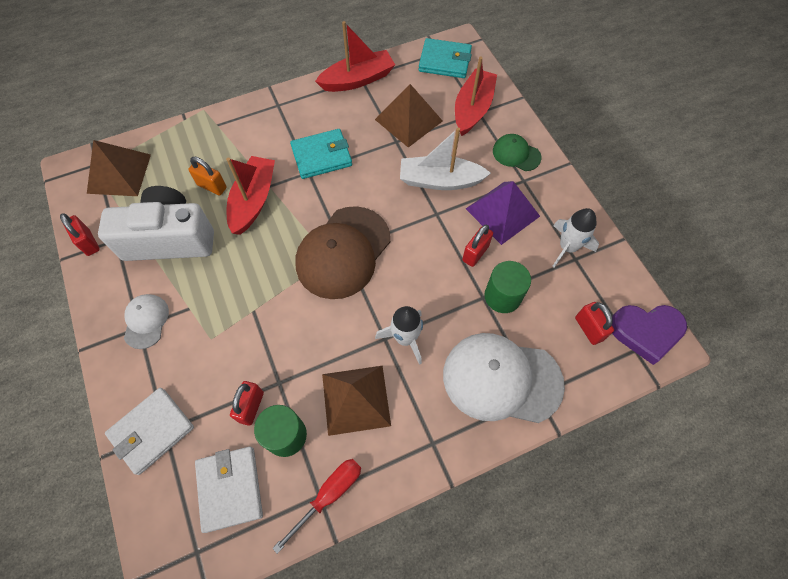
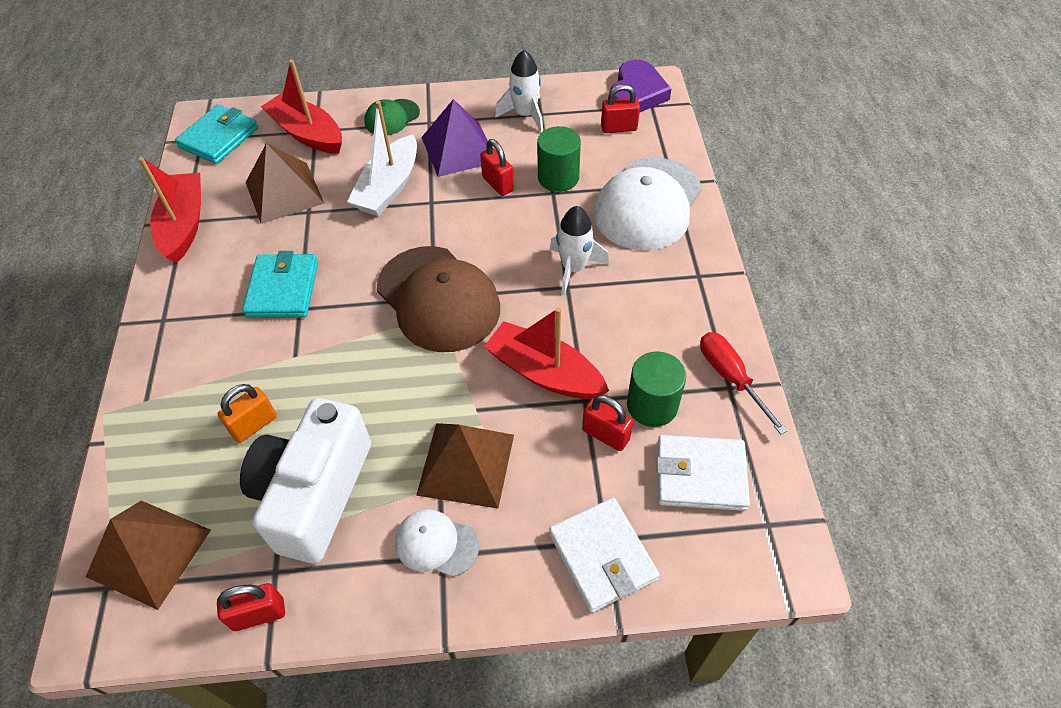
camera: 70 degrees left, 10 degrees down
red boat [226,156,275,235] -> red boat moved to [484,307,609,399]
brown pyramid [322,366,391,436] -> brown pyramid moved to [416,423,514,509]

